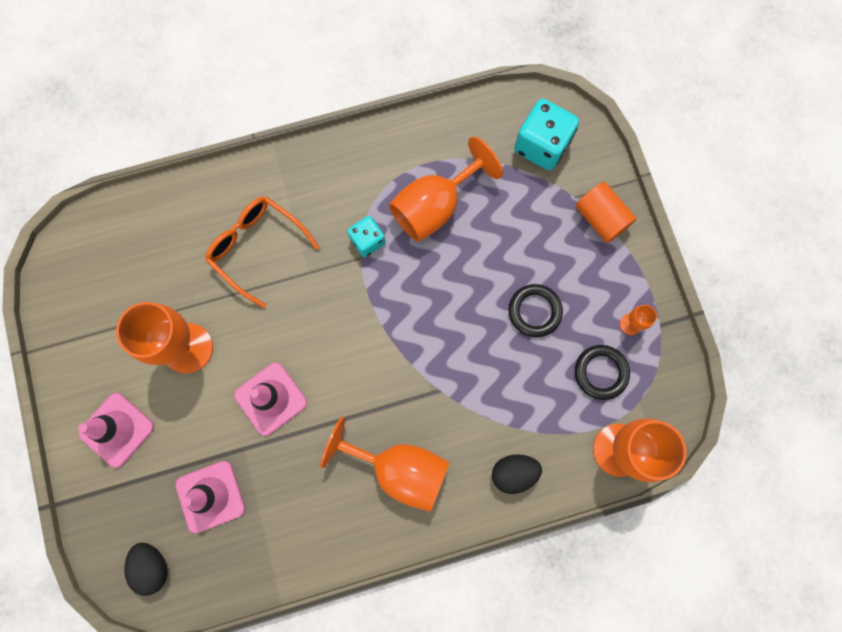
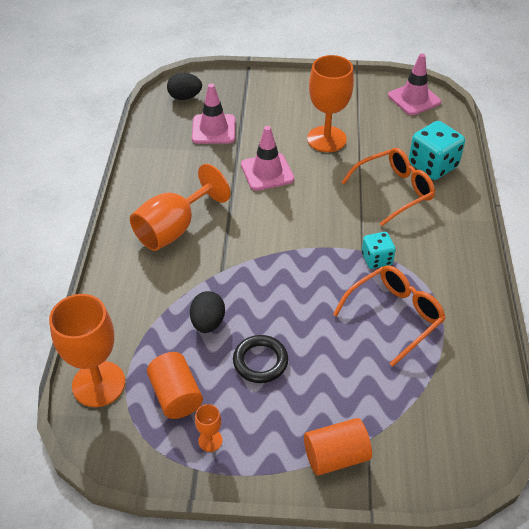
camera: 110 degrees right, 30 degrees down
pink traffic cone [78,393,154,468] -> pink traffic cone moved to [388,54,441,115]
orange goblet [389,136,503,242] -> orange glasses [333,265,446,367]
black egg [492,454,542,494] -> black egg moved to [190,291,225,333]
turquoise dice [514,99,579,170] -> turquoise dice moved to [408,121,465,180]
black ring [575,345,630,400] -> orange cylinder [147,352,203,419]

